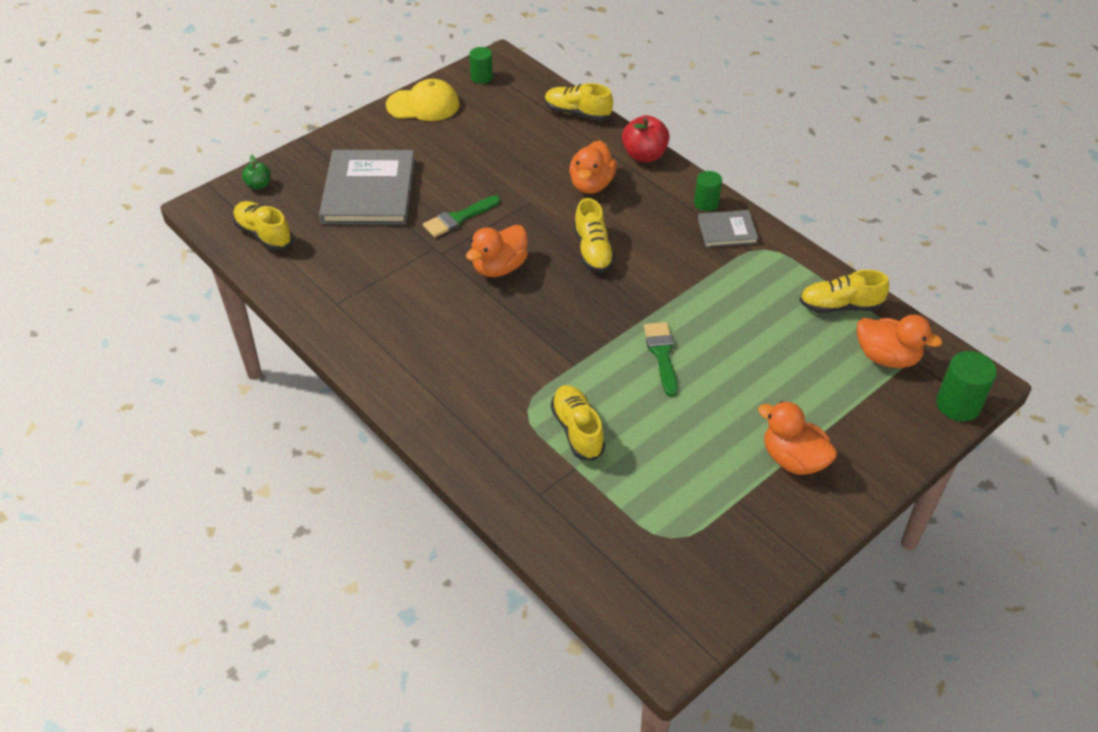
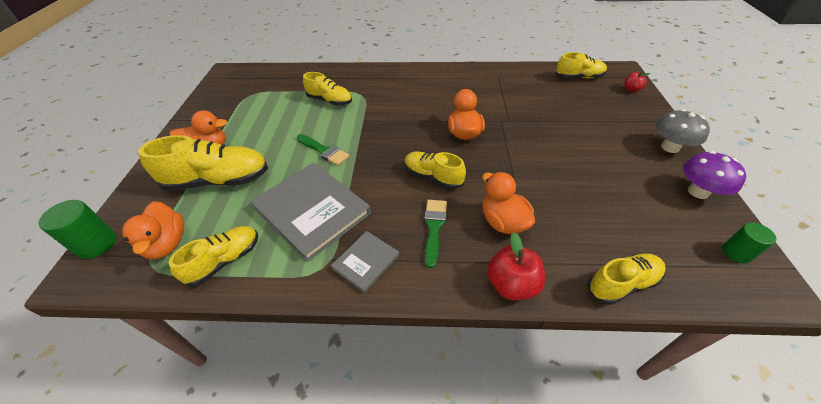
camera: 135 degrees right, 0 degrees up
green apple [242,155,271,190] -> red apple [624,72,651,92]
grey book [319,150,415,225] -> grey book moved to [250,163,371,262]
yellow cap [386,79,460,121] -> purple mushroom [683,151,746,199]
green brush [423,195,500,237] -> green brush moved to [424,200,447,268]
green cylinder [694,171,722,211] -> none
orange duck [857,315,942,368] -> orange duck turned 90 degrees counterclockwise [122,201,184,260]
none -> yellow shoe [138,135,268,191]
none -> grey mushroom [656,109,710,153]

